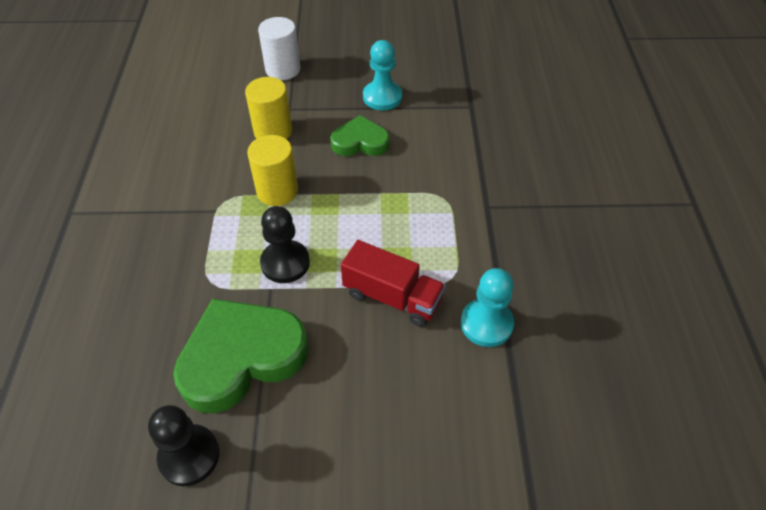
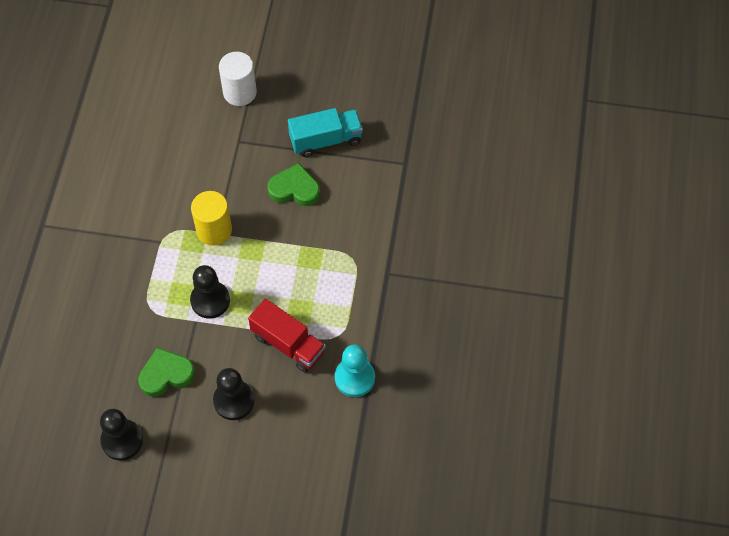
camera: 10 degrees right, 10 degrees up
green heart [173,298,309,413] -> green heart [138,348,195,397], size x0.57
yellow cylinder [245,77,292,139] -> none
turquoise pawn [363,40,402,110] -> turquoise truck [288,108,363,157]
none -> black pawn [213,368,254,420]

